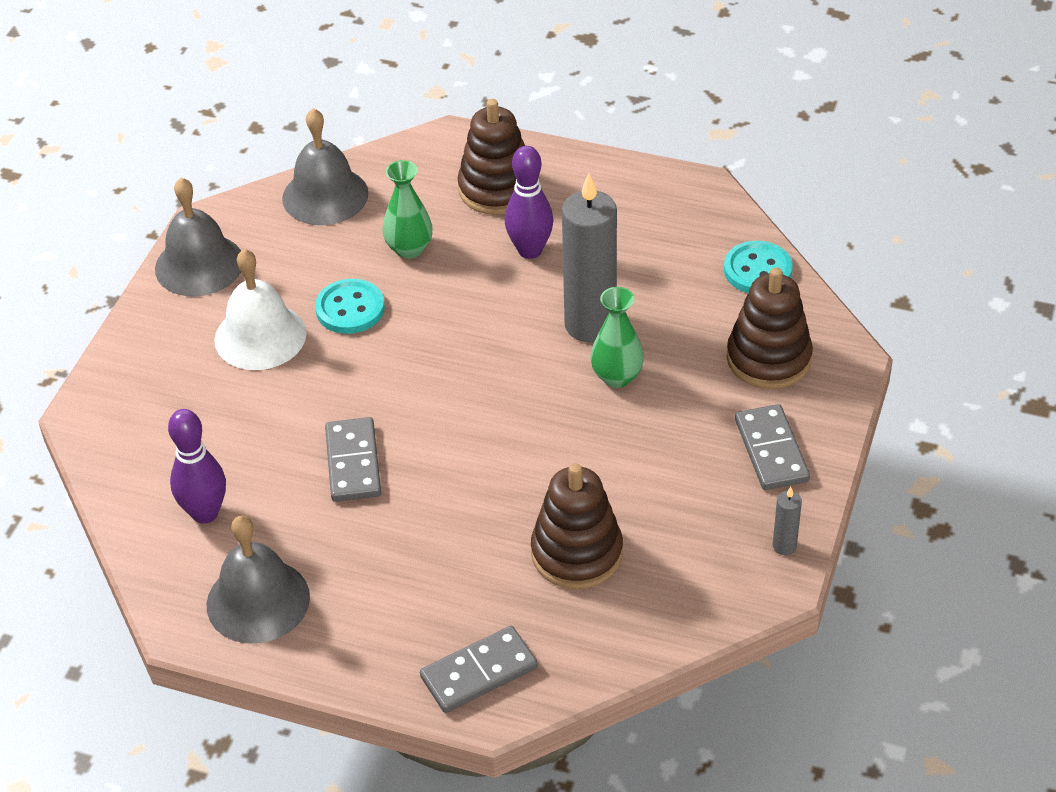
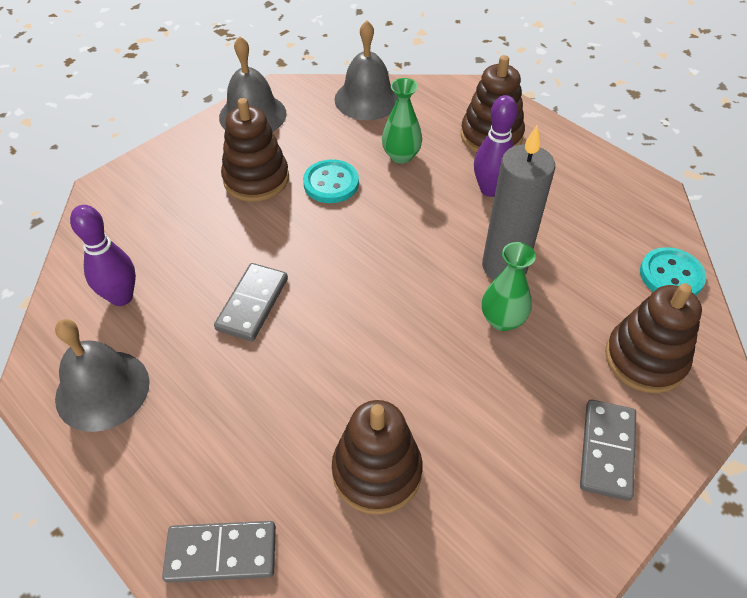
camera: 25 degrees right, 5 degrees up
white bell [214,249,307,370] -> brown stacking toy [221,98,289,202]
grey candle [773,487,802,555] -> none

